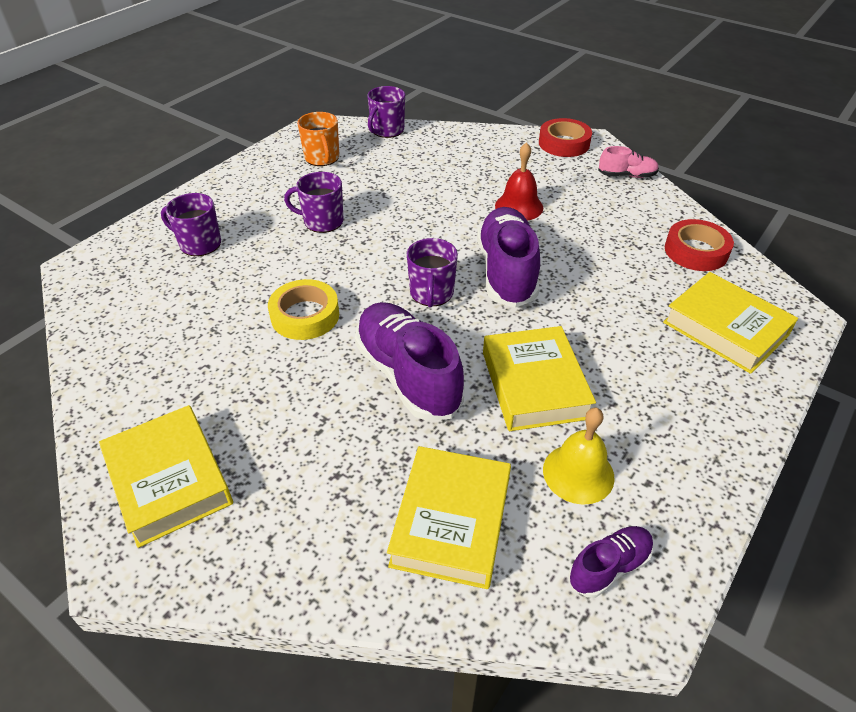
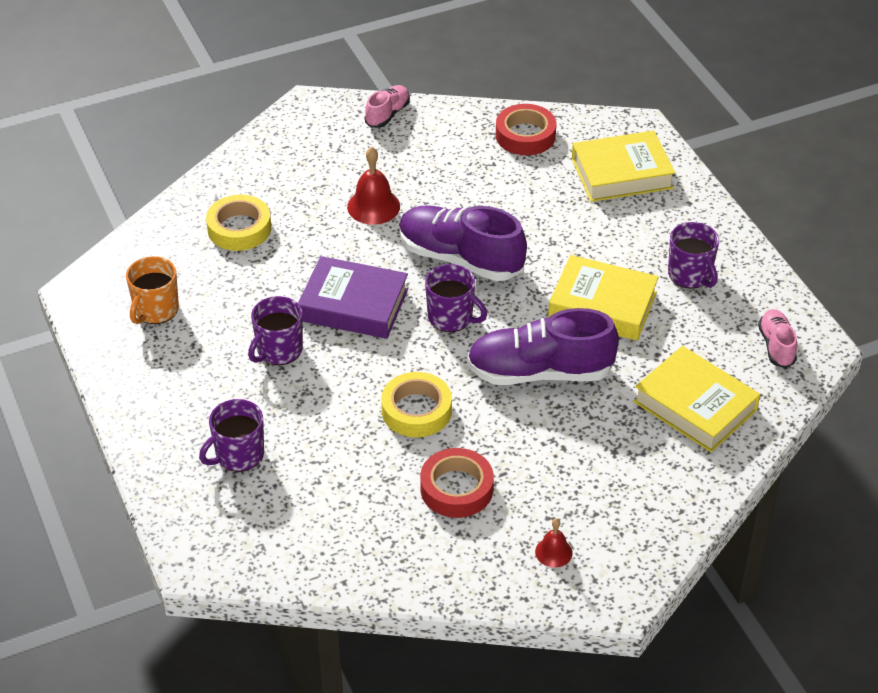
camera: 60 degrees left, 0 degrees up
yellow book [99,405,233,548] -> red bell [535,518,573,567]
orange mug [297,112,339,166] -> orange mug turned 105 degrees clockwise [126,256,179,324]
purple mug [367,86,405,138] -> purple mug moved to [668,222,719,289]
red tape [539,118,592,157] -> red tape moved to [420,448,494,518]
yellow bell [543,408,615,505] -> none
purple shoe [568,526,653,598] -> pink shoe [758,309,797,368]
none -> yellow tape [206,195,271,251]
none -> purple book [298,256,408,339]

